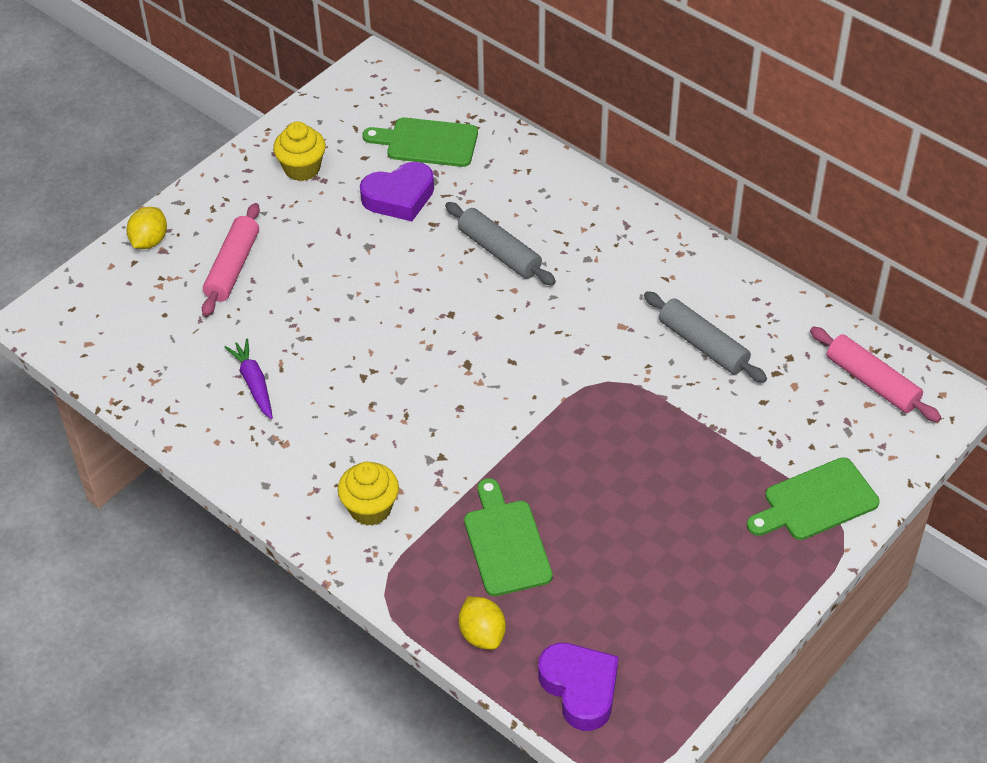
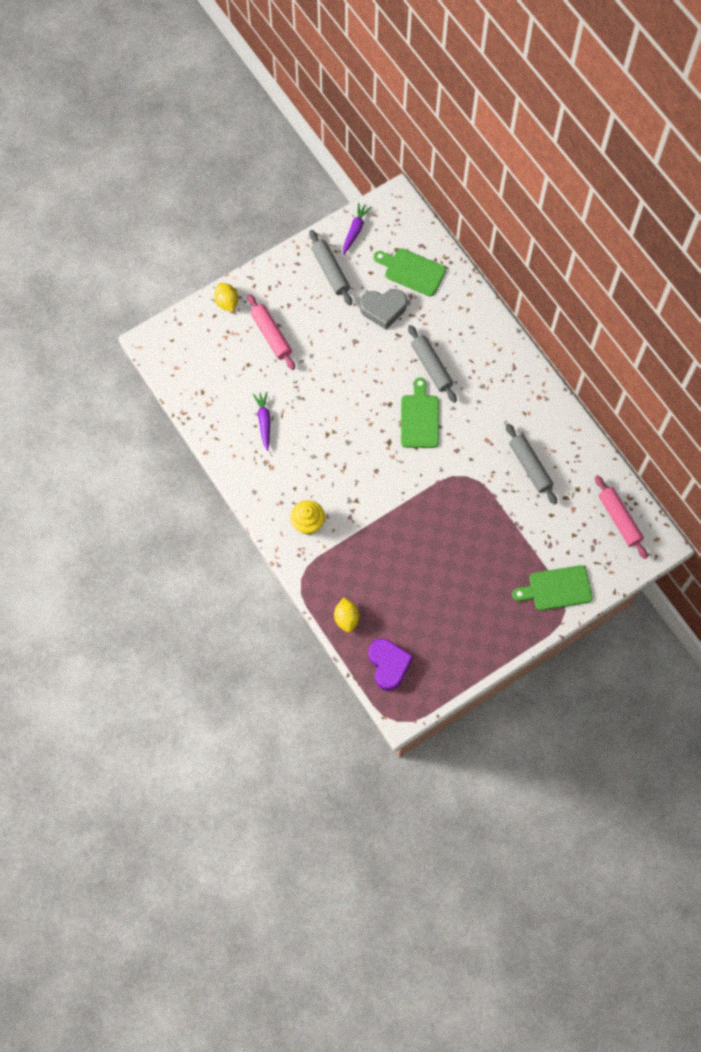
camera: 15 degrees right, 20 degrees up
yellow lemon [127,207,167,249] -> yellow lemon turned 60 degrees counterclockwise [214,283,238,311]
pink rolling pin [202,203,260,316] -> pink rolling pin turned 60 degrees counterclockwise [247,294,295,370]
yellow cupcake [273,122,326,181] -> grey rolling pin [309,230,352,306]
purple heart [360,162,434,221] -> grey heart [360,289,407,330]
green cutting board [464,478,553,596] -> green cutting board moved to [401,378,439,448]
none -> purple carrot [343,203,371,255]

